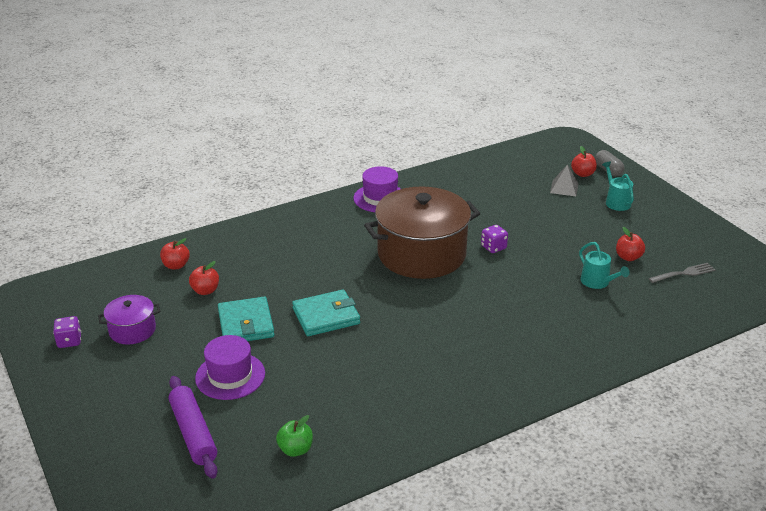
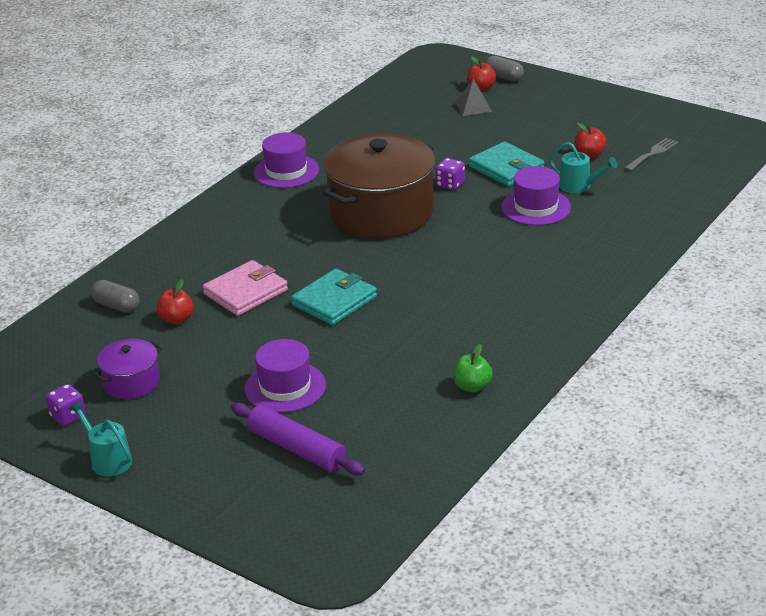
camera: 25 degrees left, 0 degrees up
red apple [160,238,190,269] -> grey capsule [91,280,140,312]
turquoise wallet [218,297,275,341] -> turquoise wallet moved to [469,141,545,187]
green apple [276,415,313,457] -> green apple moved to [453,344,493,393]
turquoise watering can [602,162,634,211] -> turquoise watering can moved to [69,401,132,476]
none -> pink wallet [203,260,288,316]
none -> purple hat [501,166,571,226]

